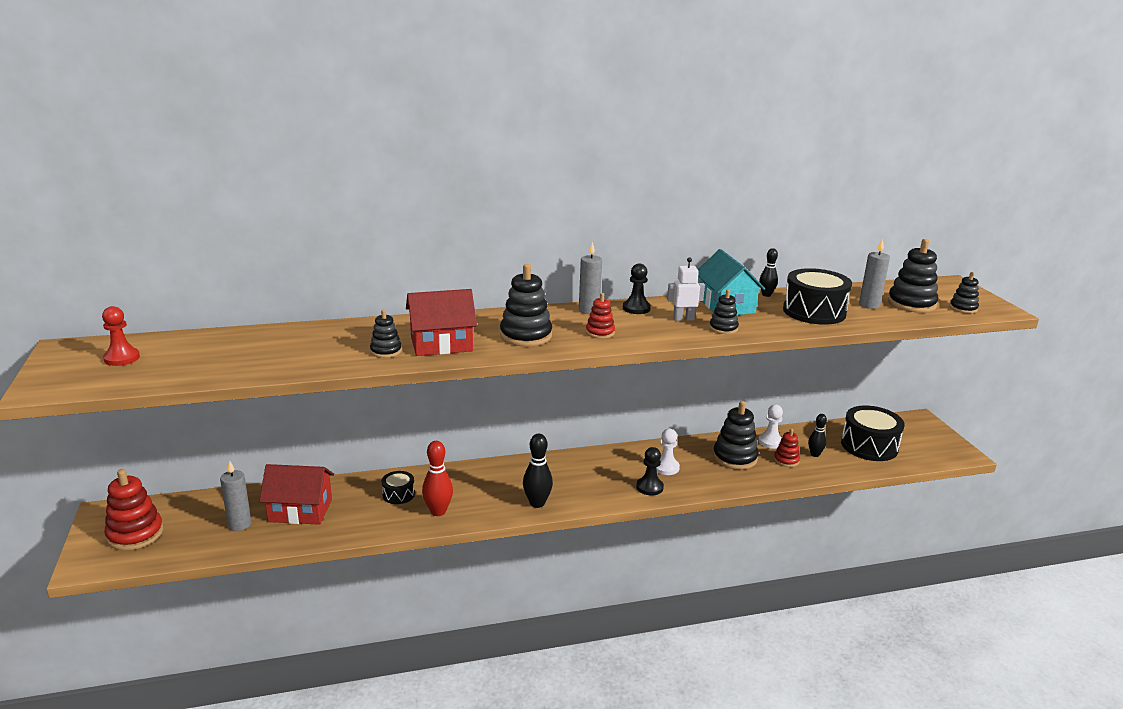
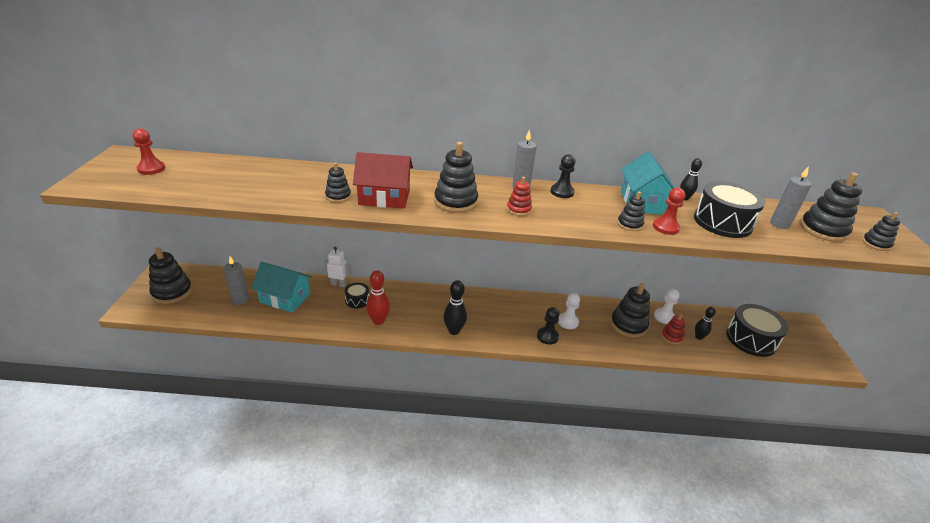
camera: 15 degrees right, 10 degrees up
red stacking toy [104,469,163,551] -> black stacking toy [149,247,192,304]
red house [259,464,334,525] -> turquoise house [251,262,312,313]
white robot [667,257,705,321] -> white robot moved to [324,246,351,287]
none -> red pawn [653,188,685,235]

